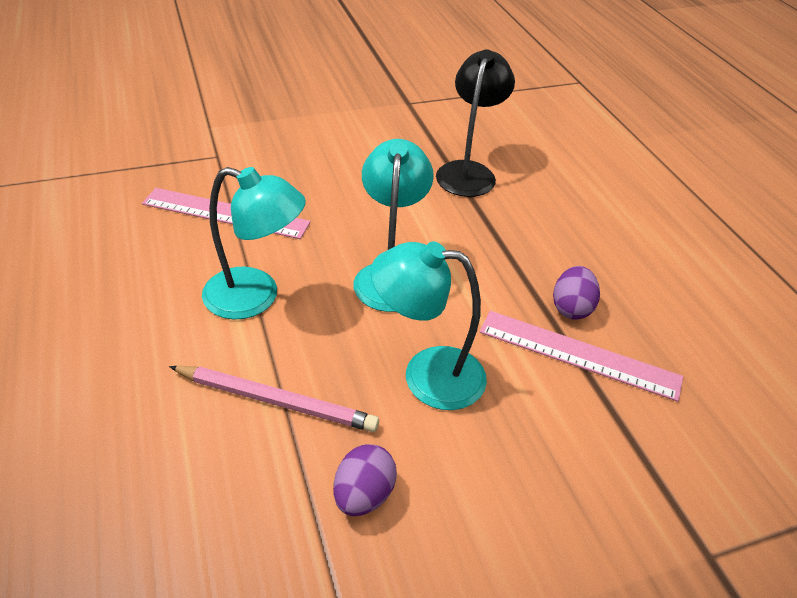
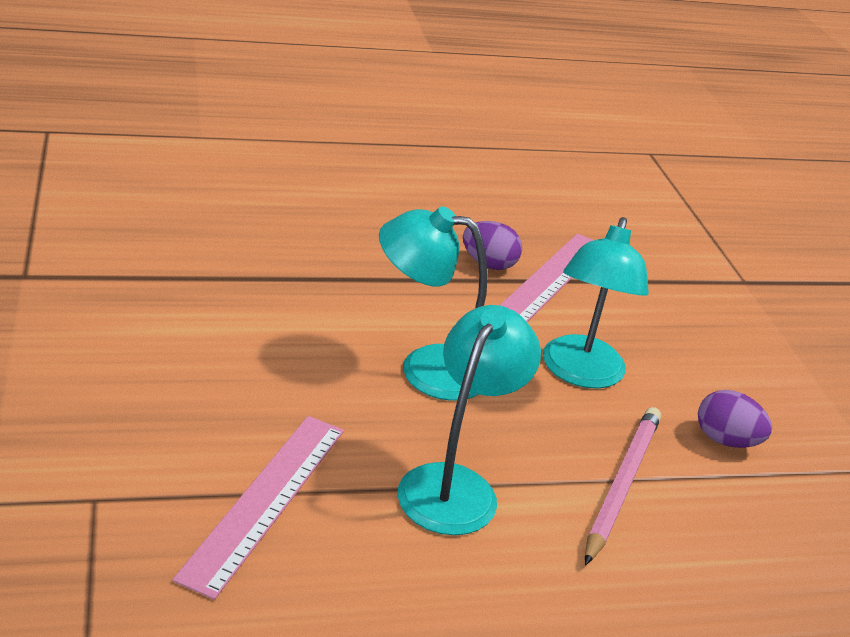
camera: 85 degrees left, 10 degrees down
black lamp [436,49,515,197] -> none

